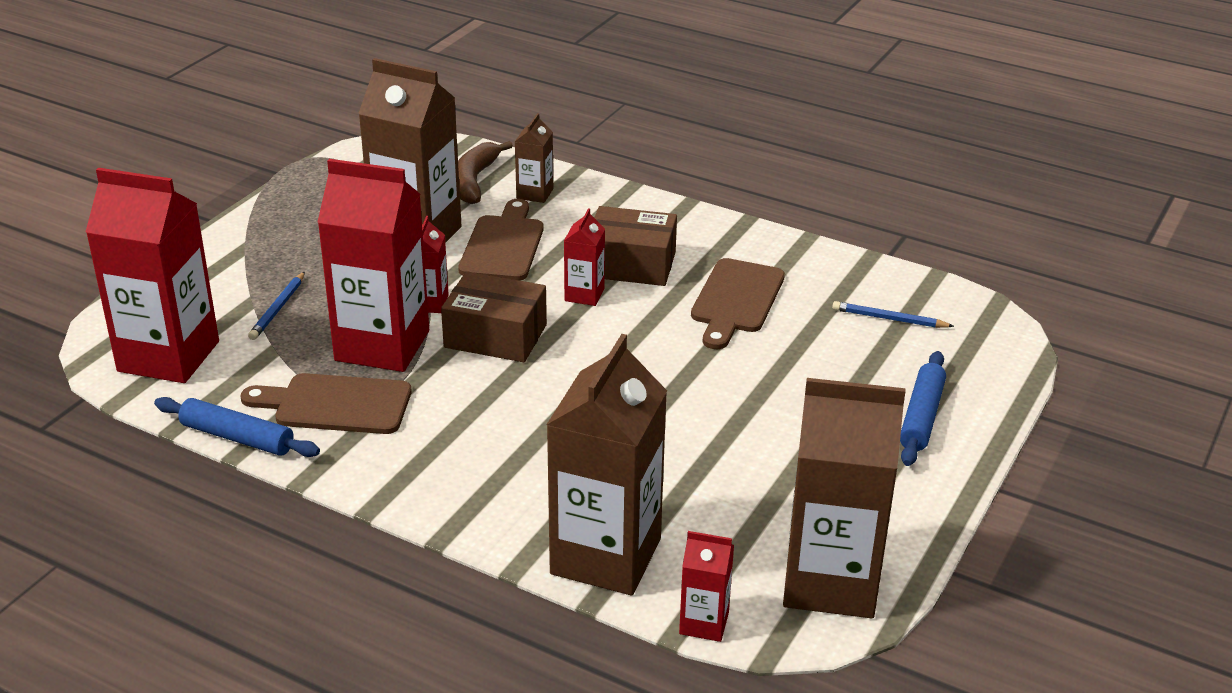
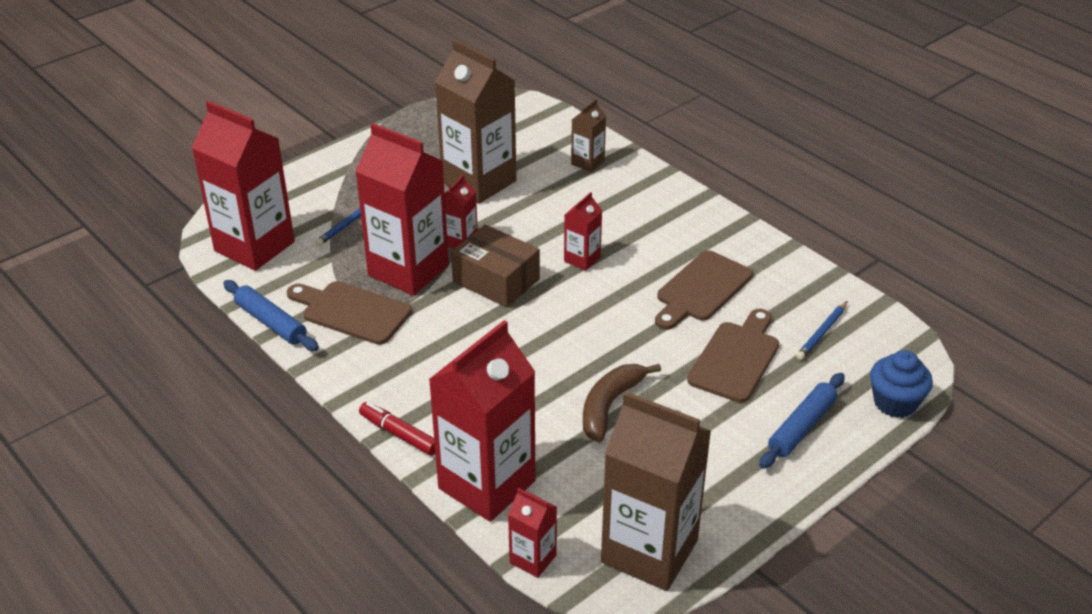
camera: 20 degrees right, 5 degrees up
brown banana [458,141,513,204] -> brown banana moved to [583,364,661,443]
brown cutting board [458,199,544,281] -> brown cutting board moved to [687,309,779,403]
brown carton [546,334,667,595] -> red carton [428,320,536,522]
brown box [594,206,677,286] -> none
blue pencil [832,301,954,328] -> blue pencil turned 90 degrees counterclockwise [796,301,847,360]
none -> red marker [359,402,435,456]
none -> blue cupcake [870,350,933,418]

